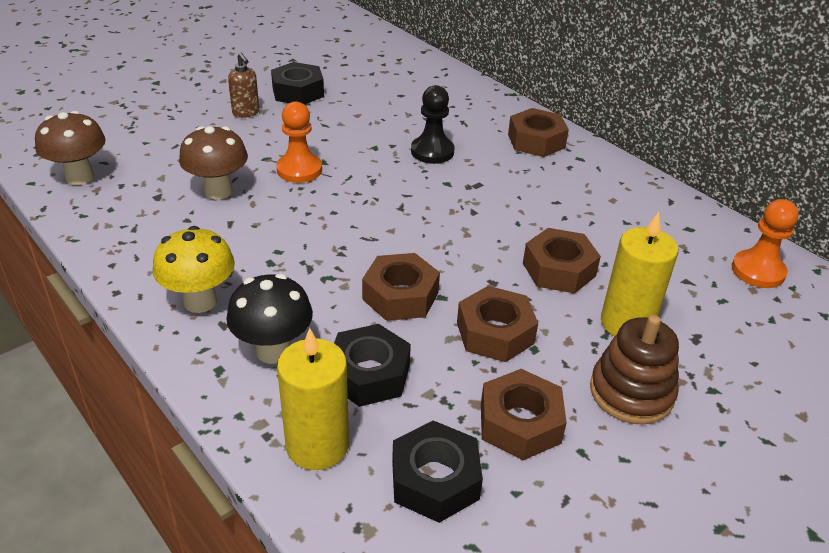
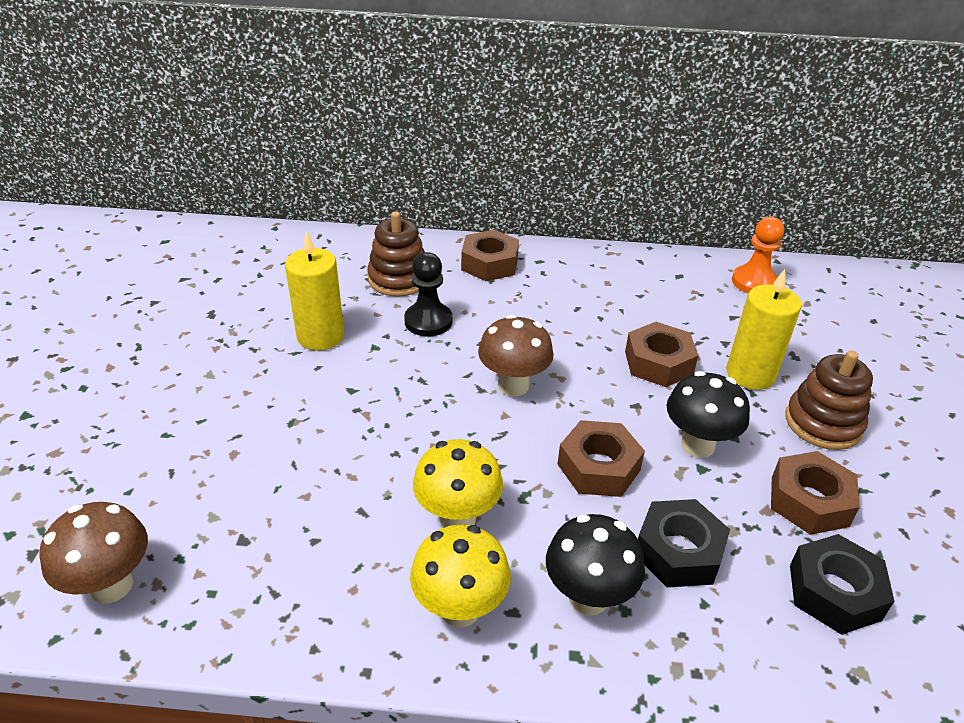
camera: 45 degrees left, 0 degrees up
brown mushroom [179,126,248,200] -> brown mushroom moved to [478,314,554,397]
brown soap dispenser [228,52,259,118] -> none
black nut [271,62,324,105] -> none
orange pawn [276,101,322,183] -> none
yellow candle [277,328,349,470] -> yellow candle moved to [285,231,344,351]
brown nut [457,286,538,362] -> black mushroom [667,371,750,458]
none -> brown stacking toy [367,211,425,297]
none -> yellow mushroom [413,439,503,528]

